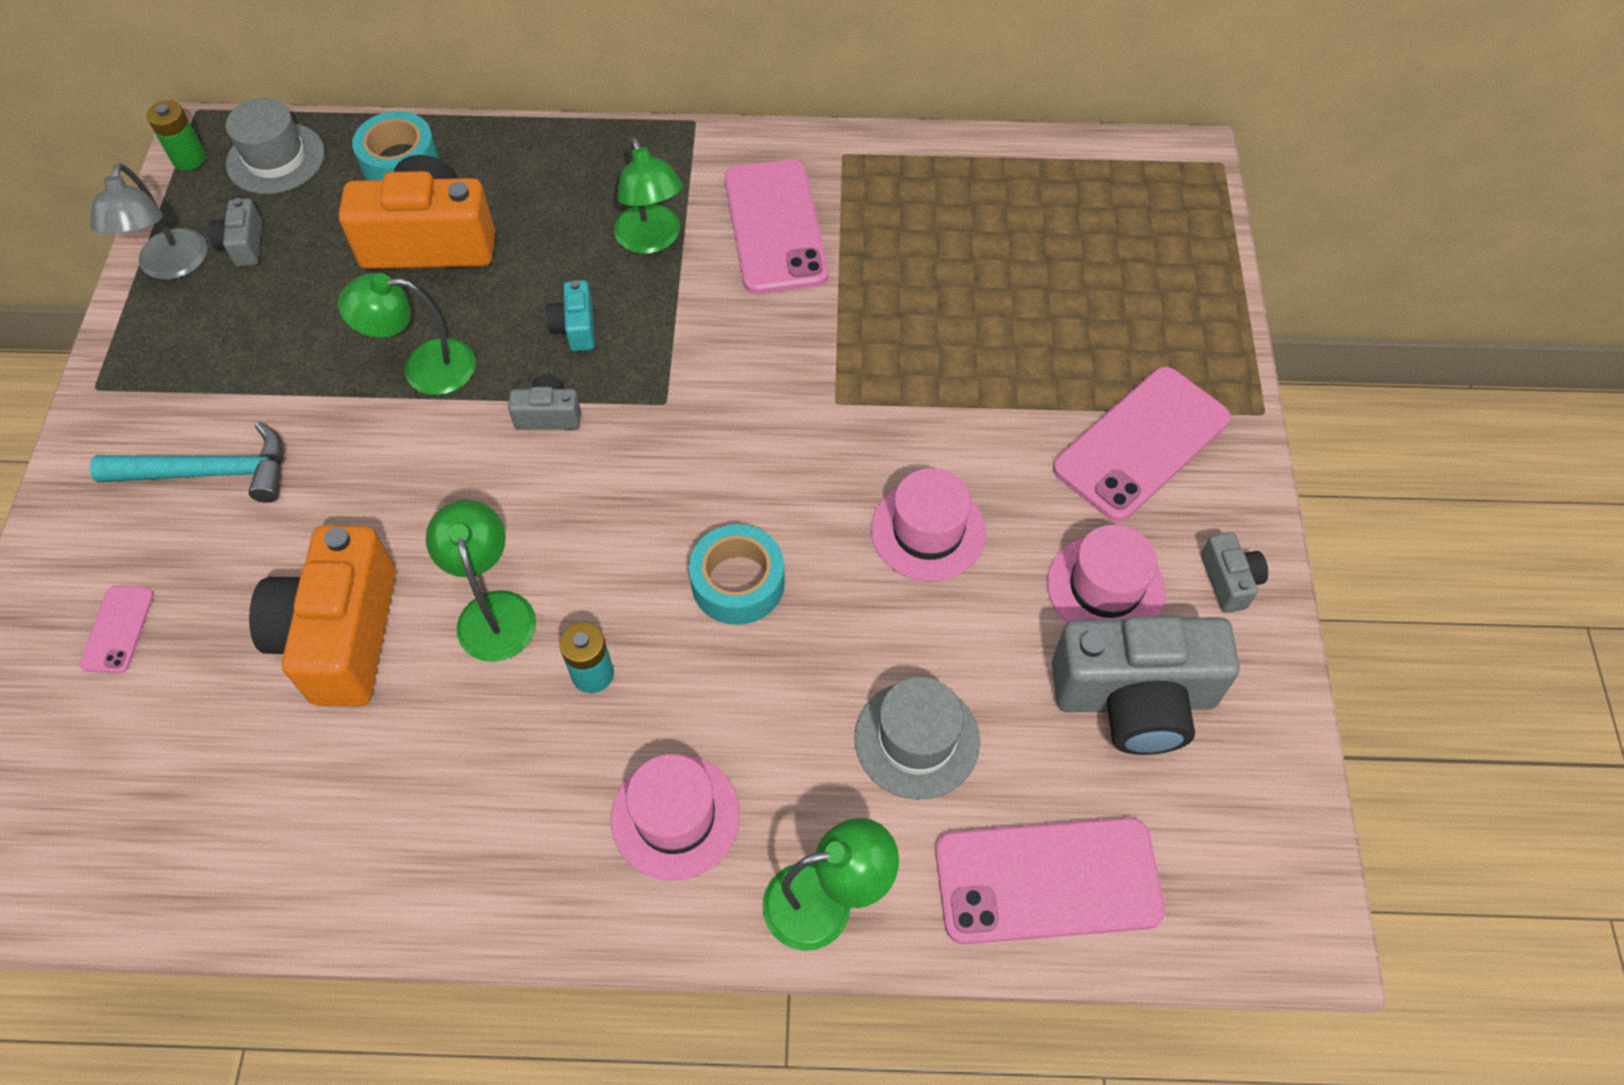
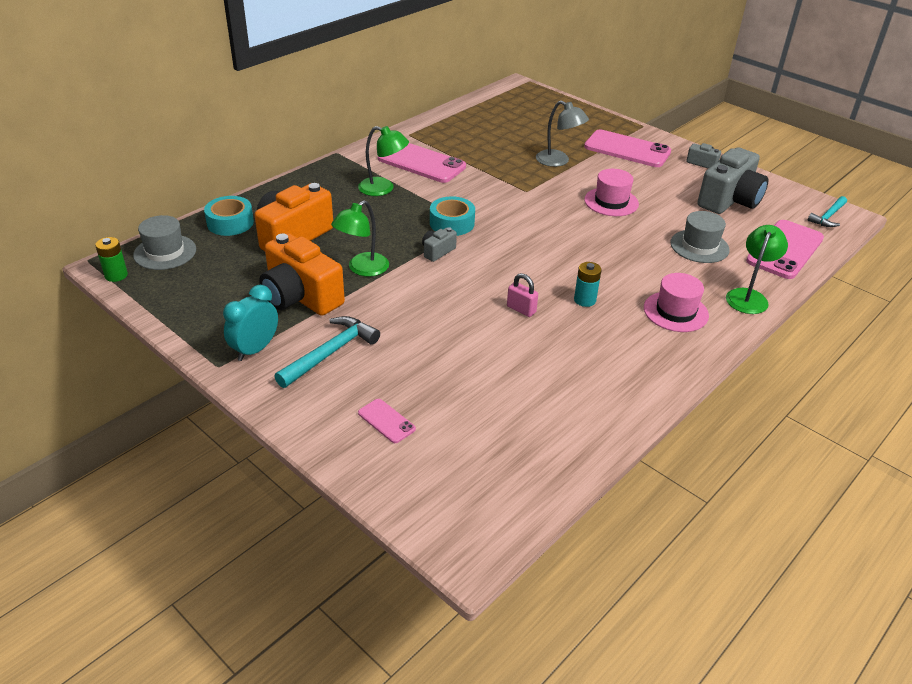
camera: 50 degrees left, 20 degrees down
grey lamp [90,163,208,280] -> grey lamp moved to [536,101,589,167]
grey camera [208,198,262,267] -> none
orange camera [249,525,396,707] -> orange camera moved to [259,233,345,316]
green lamp [426,500,536,662] -> pink padlock [507,273,538,317]
turquoise camera [546,280,595,351] -> none
turquoise tape [689,524,785,625] -> turquoise tape moved to [430,196,475,236]
pink hat [1047,525,1166,623] -> none
pink phone [1053,367,1230,522] -> pink phone turned 60 degrees counterclockwise [584,129,671,167]
none -> turquoise clock [223,285,278,361]
none -> turquoise hammer [808,196,847,227]

